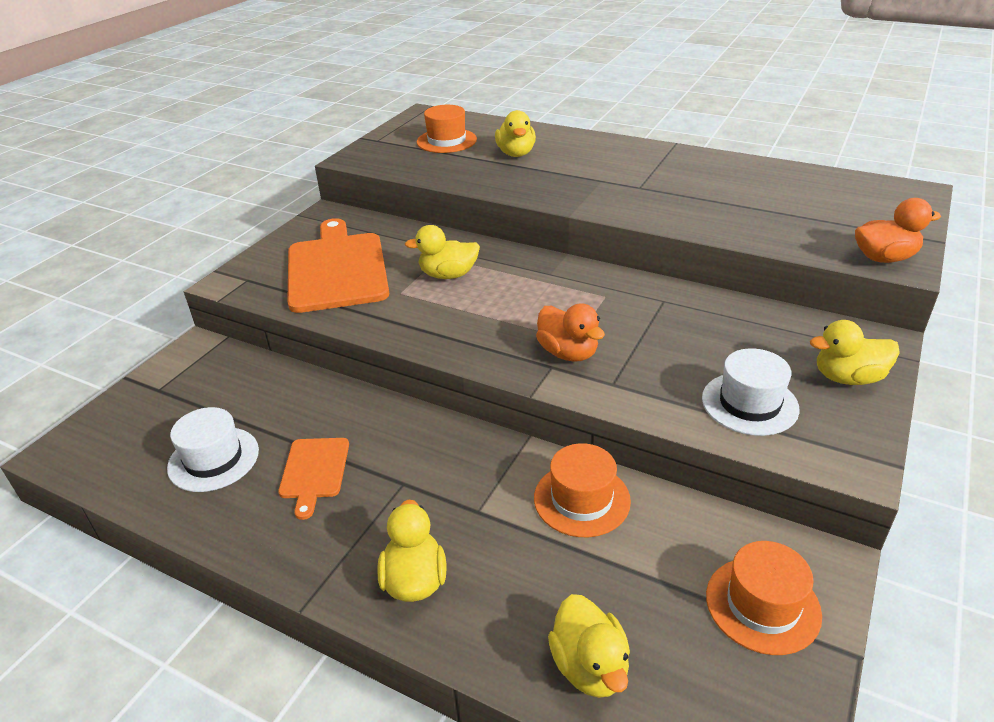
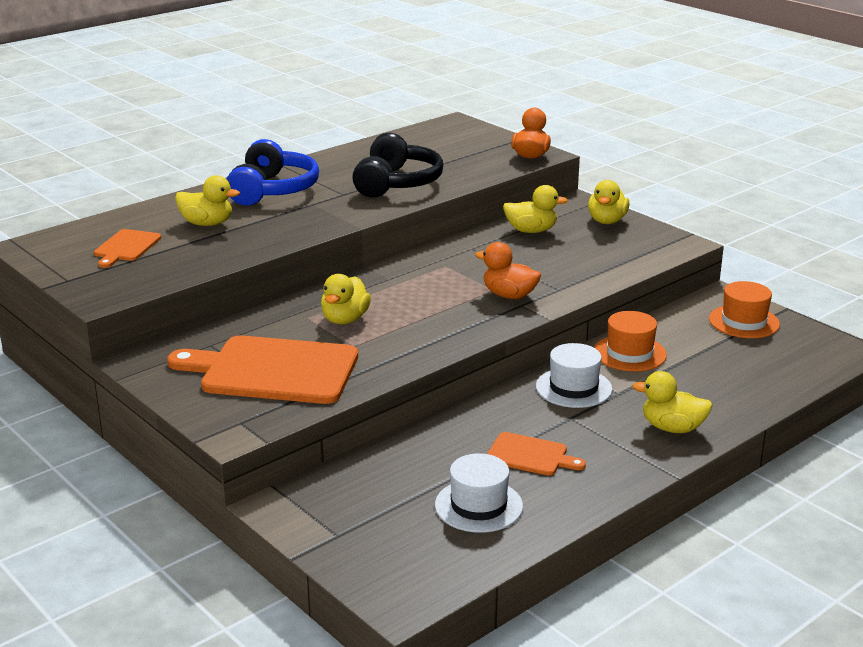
camera: 70 degrees left, 10 degrees down
orange hat [417,105,477,153] -> orange cutting board [94,229,161,268]
orange duck [536,303,605,362] -> orange duck turned 135 degrees counterclockwise [475,242,541,299]
yellow duck [548,594,630,698] -> yellow duck moved to [503,185,568,233]
white hat [702,348,800,436] -> white hat moved to [536,343,612,408]
none -> blue headphones [226,139,319,206]
none -> black headphones [352,133,444,197]

